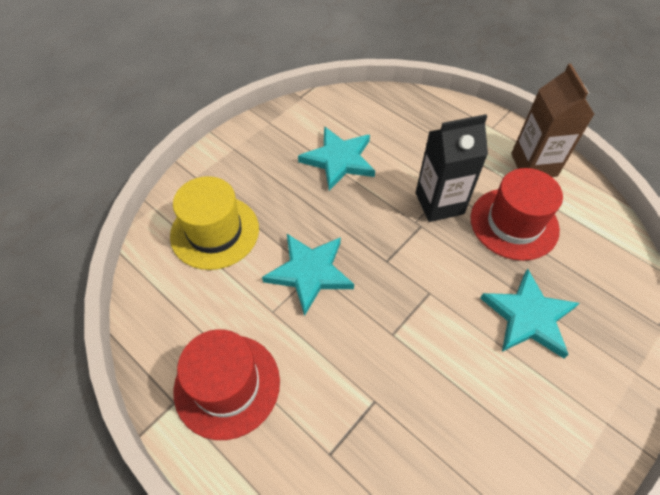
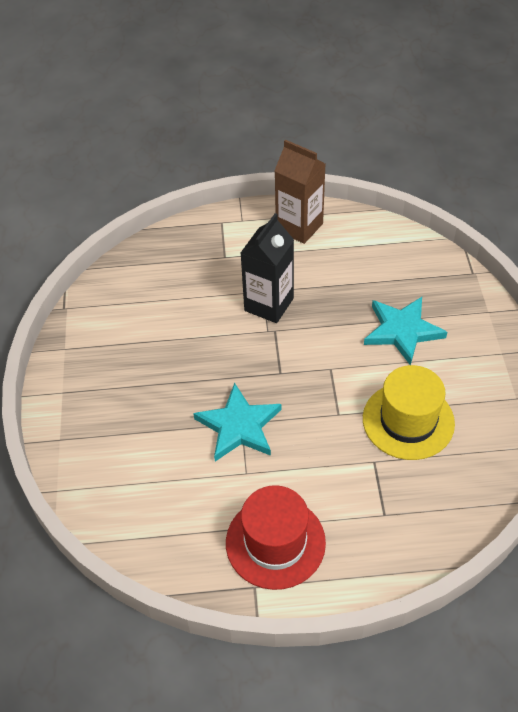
camera: 45 degrees left, 5 degrees down
yellow hat [170,176,259,270] -> yellow hat moved to [363,365,455,460]
turquoise star [298,126,375,191] -> none
red hat [471,168,563,261] -> none

